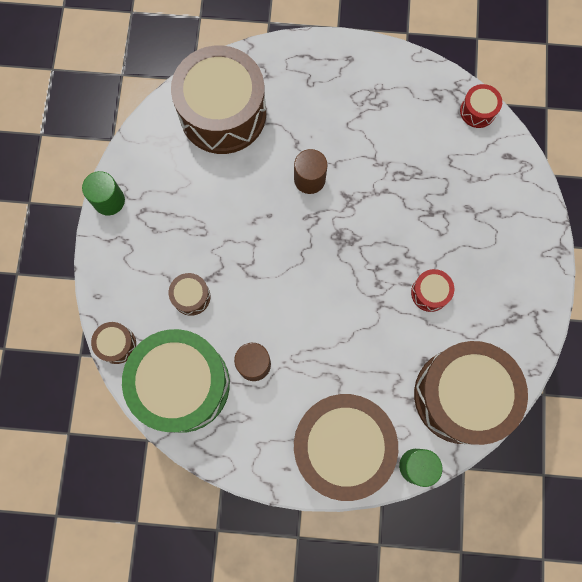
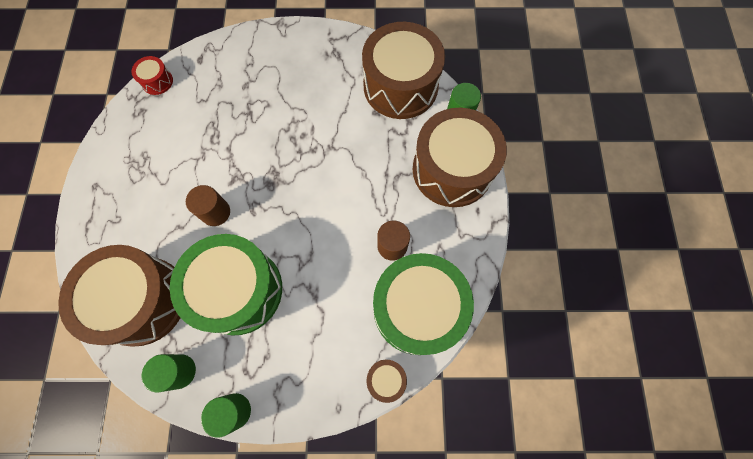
camera: 95 degrees left, 5 degrees down
brown drum [169,273,210,316] -> none
red drum [411,269,454,312] -> none
none -> green cylinder [142,354,196,393]
none -> green drum [170,234,282,335]

